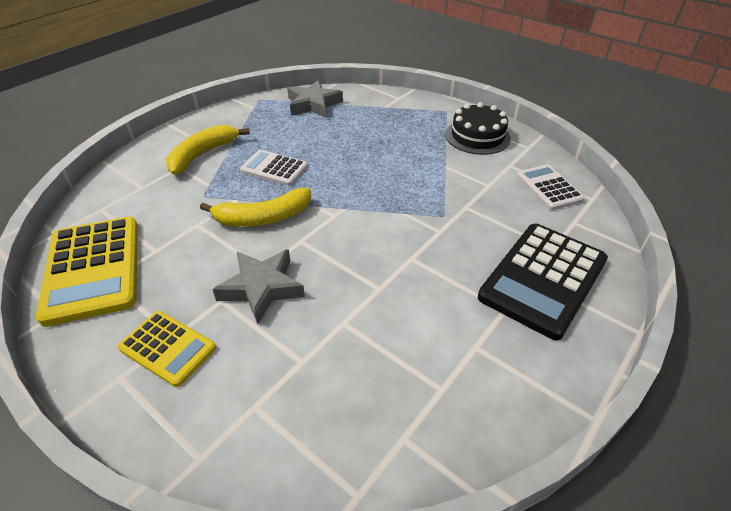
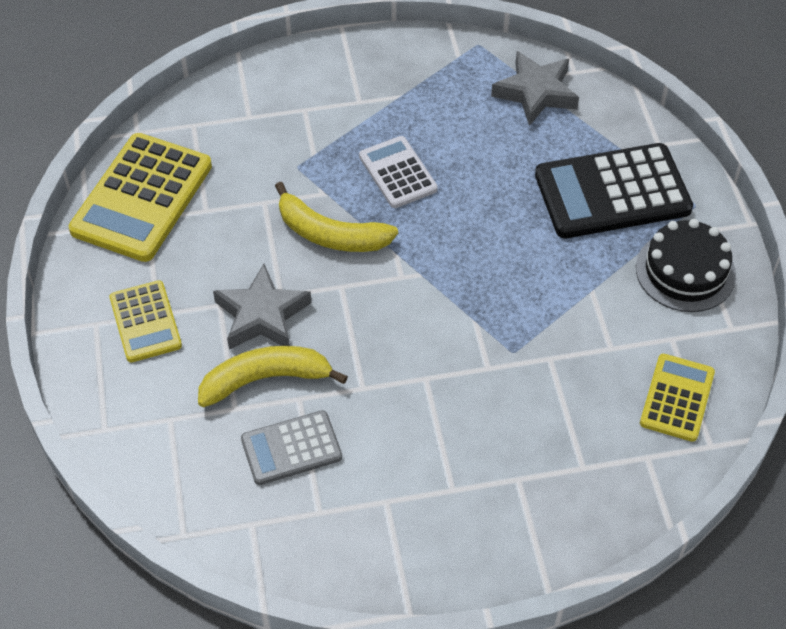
camera: 40 degrees right, 10 degrees up
yellow banana [166,125,250,175] -> yellow banana moved to [198,346,348,407]
black calculator [478,224,608,340] -> black calculator moved to [535,143,693,238]
white calculator [516,164,585,210] -> yellow calculator [640,354,715,442]
none -> grey calculator [241,410,342,485]

